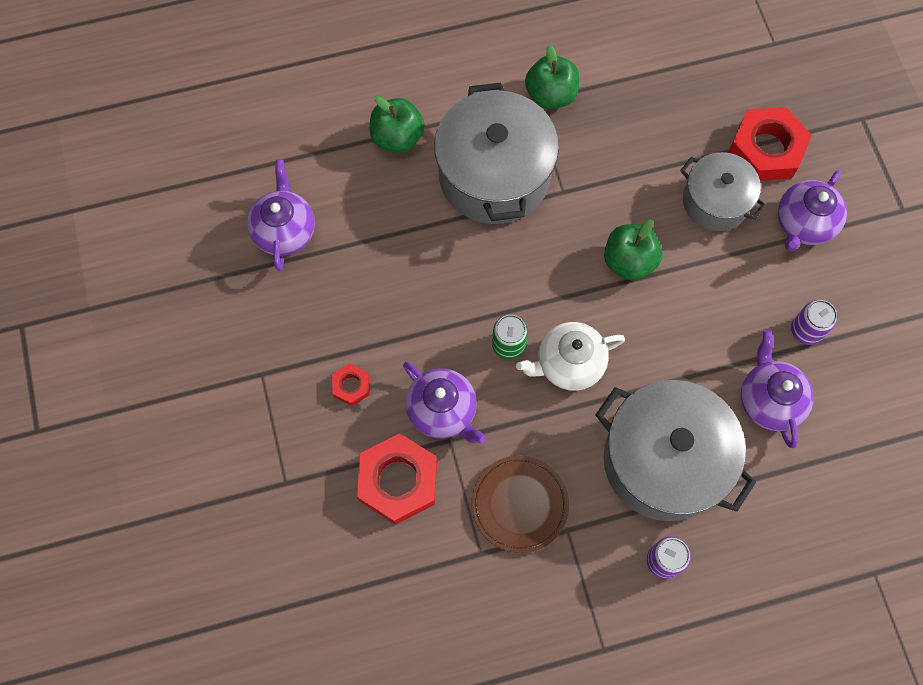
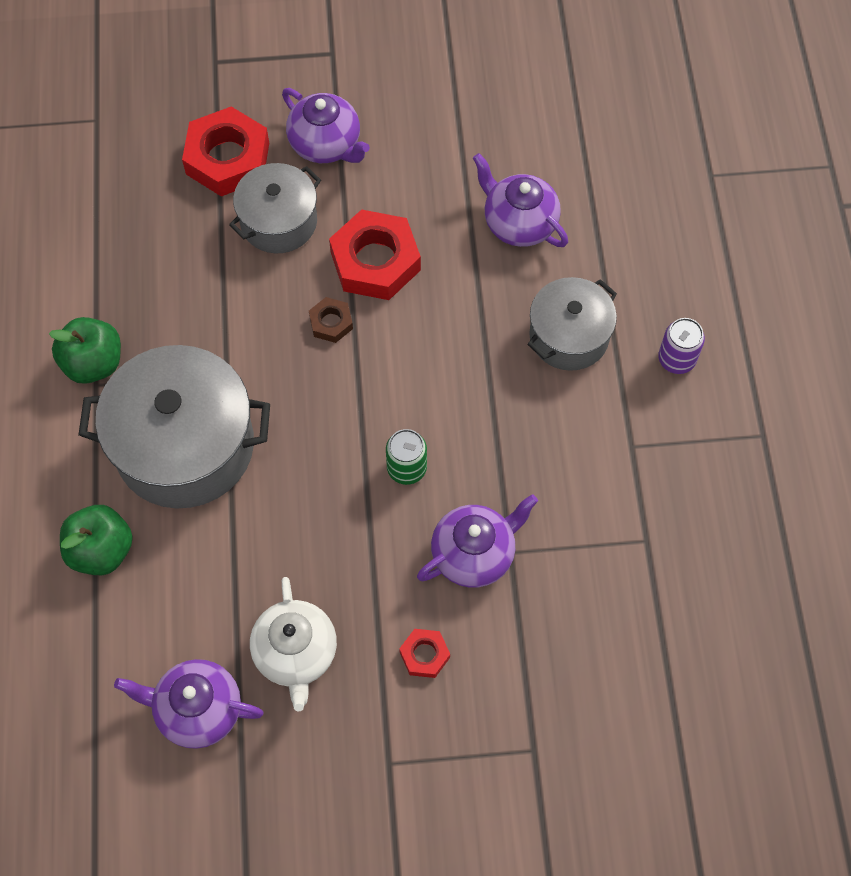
camera: 80 degrees left, 5 degrees down
red nut [357,433,437,525] -> red nut moved to [329,209,421,300]
brown plate [471,456,569,553] -> none
white teapot [516,322,625,391] -> white teapot moved to [250,577,337,712]
grey pot [595,380,756,521] -> grey pot [527,277,617,371], size x0.59
green apple [604,219,663,281] -> brown nut [309,297,353,343]
purple teapot [741,330,814,448] -> purple teapot turned 45 degrees clockwise [473,153,568,247]
purple can [791,300,837,345] -> none

